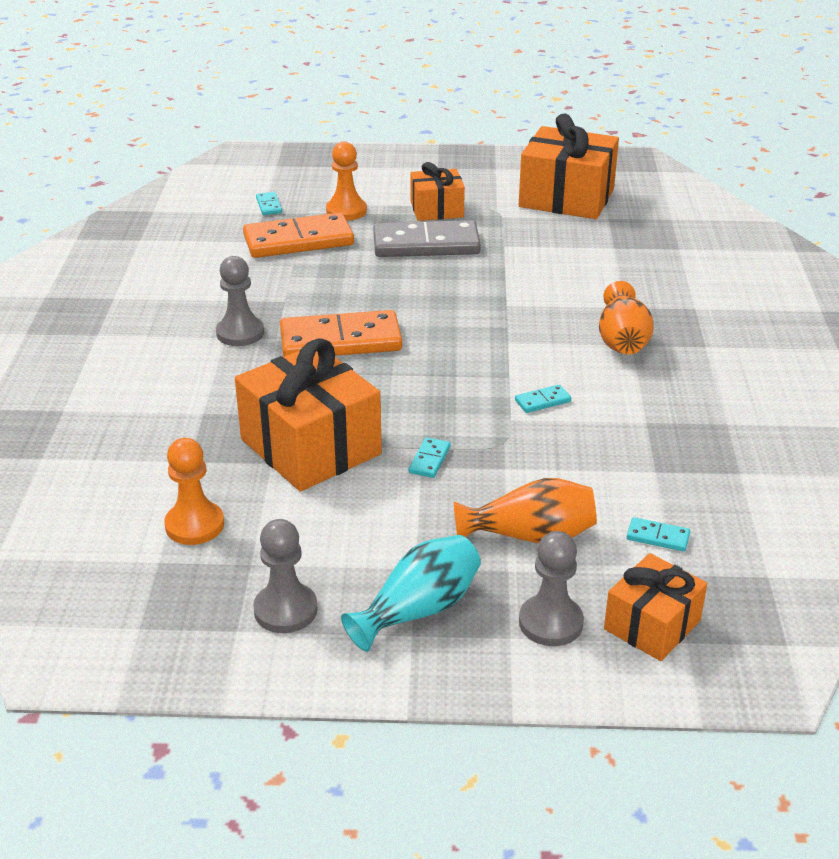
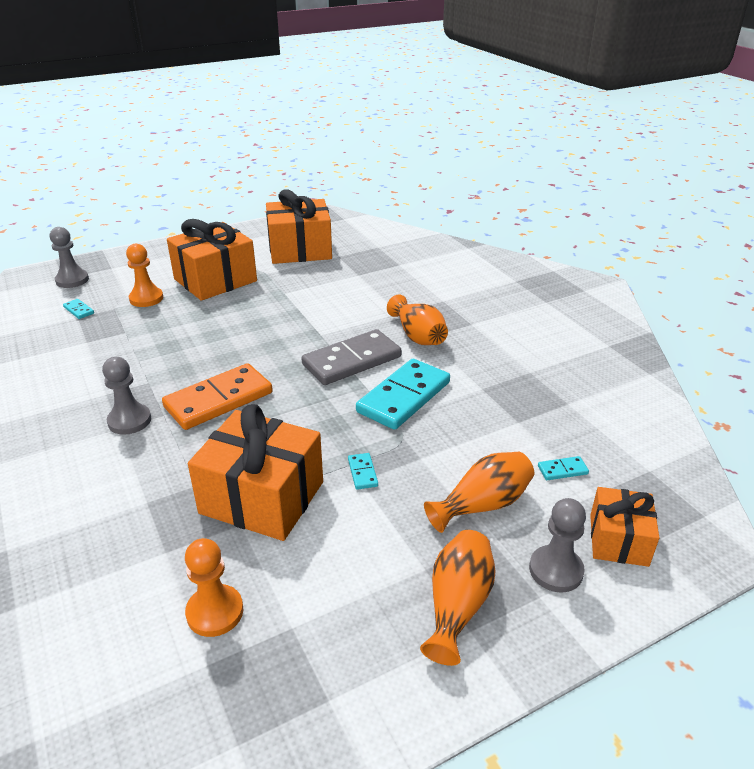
camera: 30 degrees left, 0 degrees up
orange domino [243,212,354,258] -> none
grey pawn [253,519,318,633] -> grey pawn moved to [50,227,89,288]
turquoise vase [341,535,481,652] -> orange vase [420,530,496,666]
grey domino [373,220,481,257] -> grey domino moved to [302,329,401,385]
orange gift [410,162,465,221] -> orange gift [167,219,257,301], size x1.73
turquoise domino [515,385,571,413] -> turquoise domino [356,359,450,430], size x2.45

